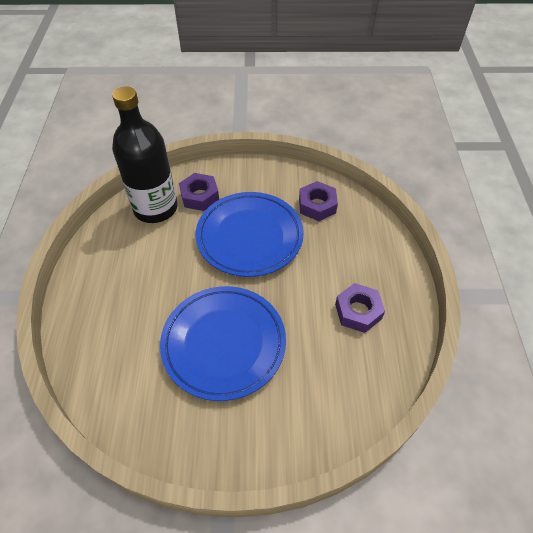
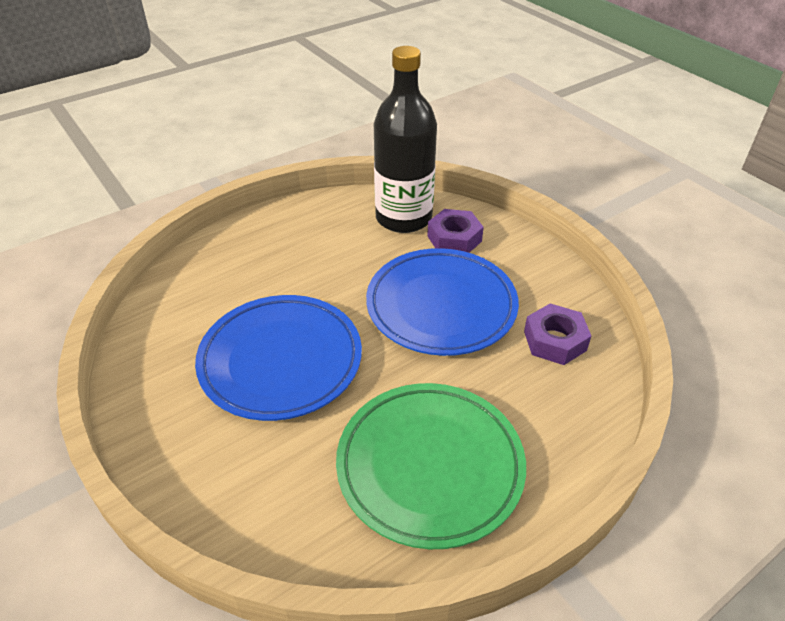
camera: 55 degrees right, 10 degrees down
purple nut [335,283,385,333] -> green plate [336,383,526,549]

